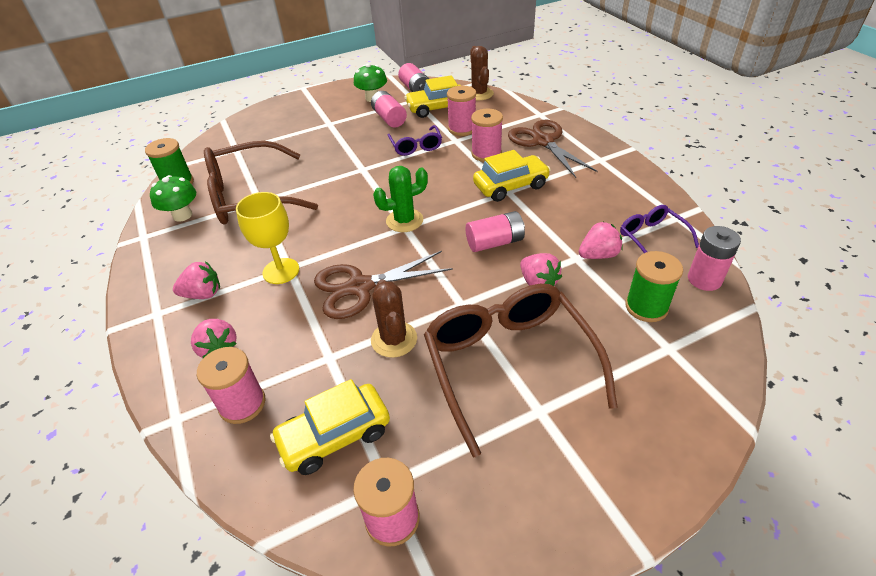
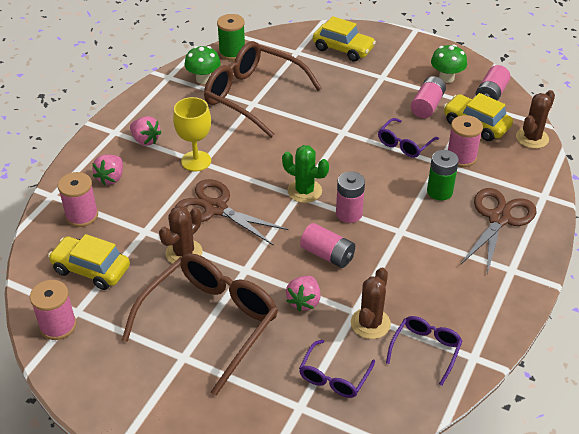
camera: 50 degrees right, 0 degrees up
pink spool [471,109,503,162] -> green battery [427,150,459,200]
yellow car [473,150,551,202] -> yellow car moved to [313,16,376,62]
pink strawberry [579,222,623,259] -> brown cactus [351,268,391,339]
green spool [625,251,683,322] -> purple glasses [299,340,375,398]
pink battery [688,226,741,291] -> pink battery moved to [336,171,365,223]

